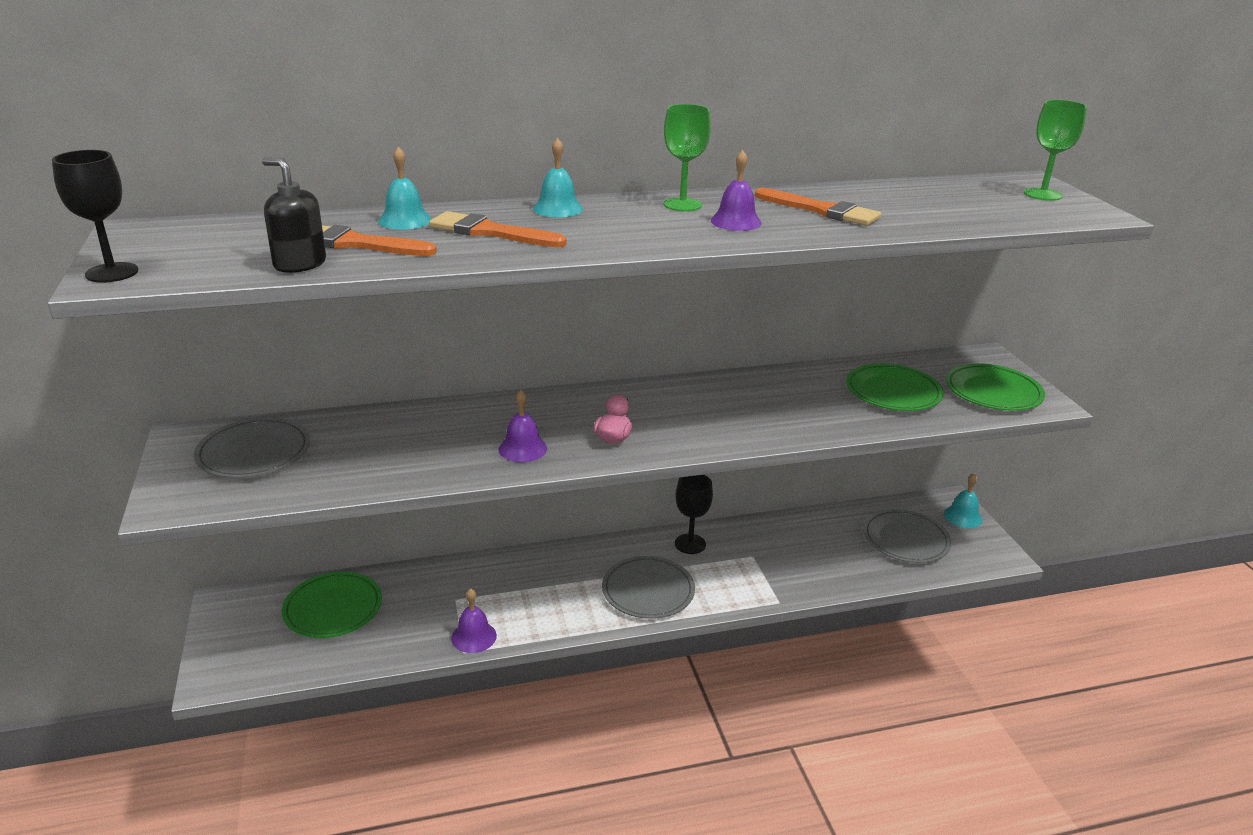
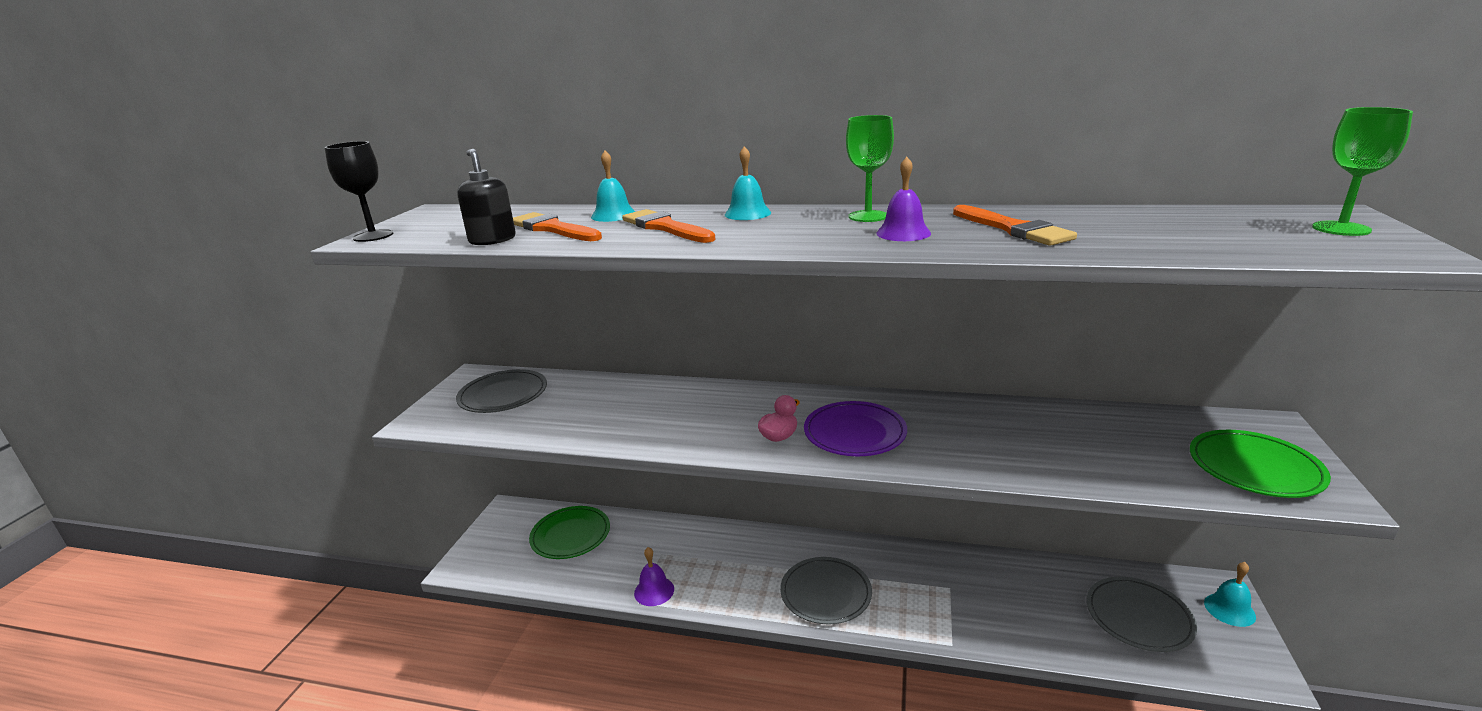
camera: 30 degrees right, 5 degrees down
purple bell [498,390,547,462] -> none
black goblet [675,475,713,554] -> none
green plate [846,363,944,411] -> none
none -> purple plate [804,401,907,456]

